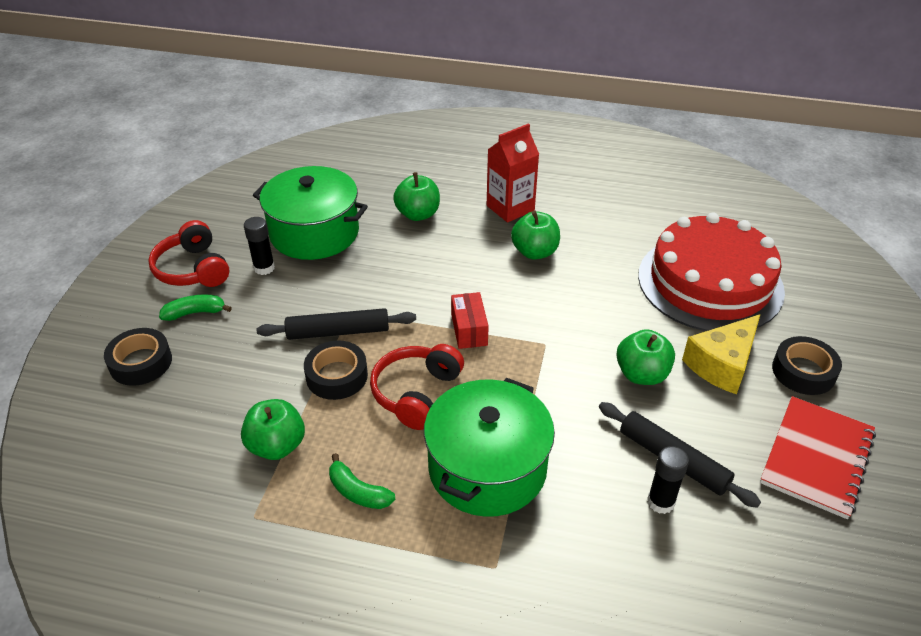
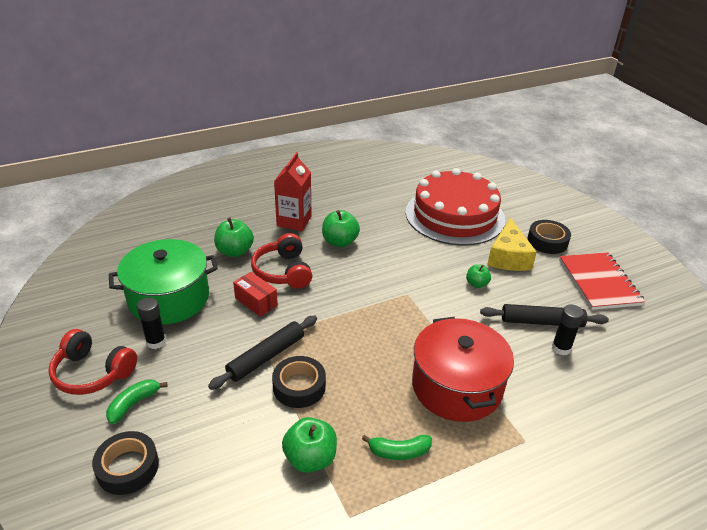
camera: 40 degrees left, 5 degrees down
red headphones [370,344,464,430] -> red headphones moved to [251,233,312,289]
green pot [424,378,555,517] -> red pot [412,317,514,422]
red box [451,292,489,349] -> red box moved to [233,272,278,317]
green apple [616,329,675,385] -> green apple [466,264,491,288], size x0.60

